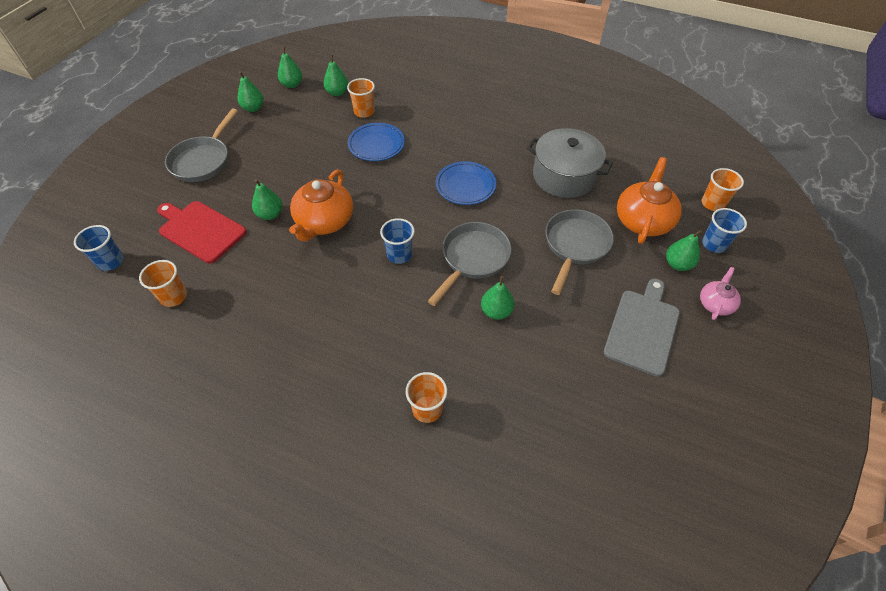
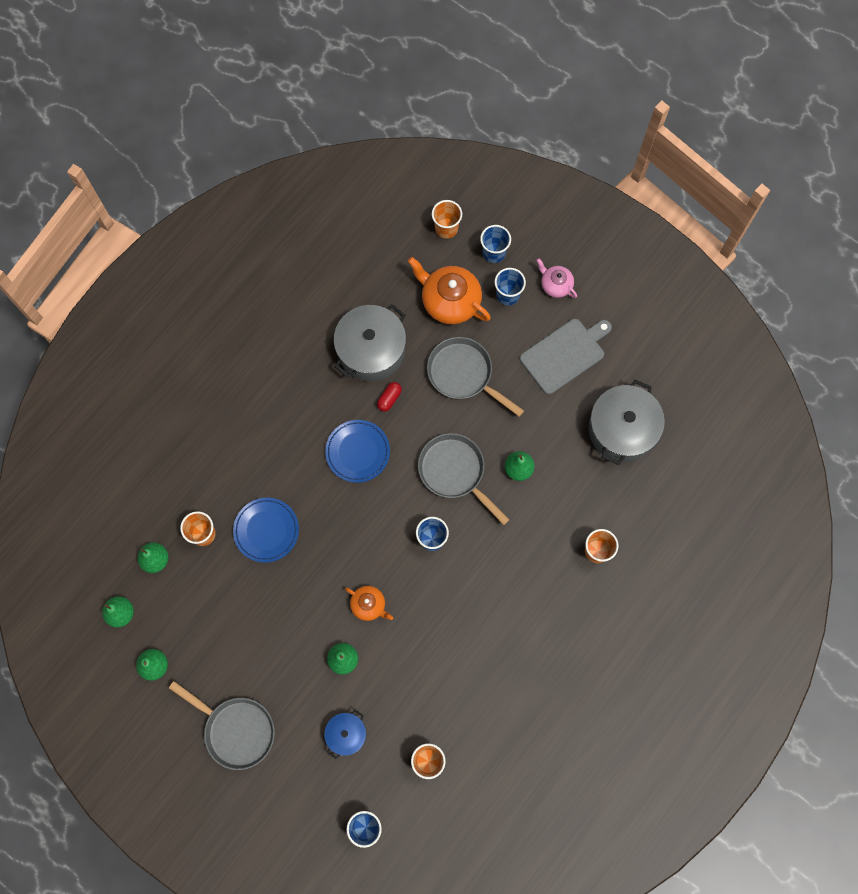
camera: 75 degrees left, 20 degrees up
red cutting board [157,201,247,264] -> blue pot [324,710,366,759]
orange teapot [289,169,353,242] -> orange teapot [345,586,393,621], size x0.55
grey cutting board [604,279,680,377] -> grey cutting board turned 105 degrees clockwise [520,319,612,395]
green pear [666,230,702,271] -> blue cup [494,268,526,306]
none -> red capsule [377,382,402,412]
none -> grey pot [588,380,665,465]

